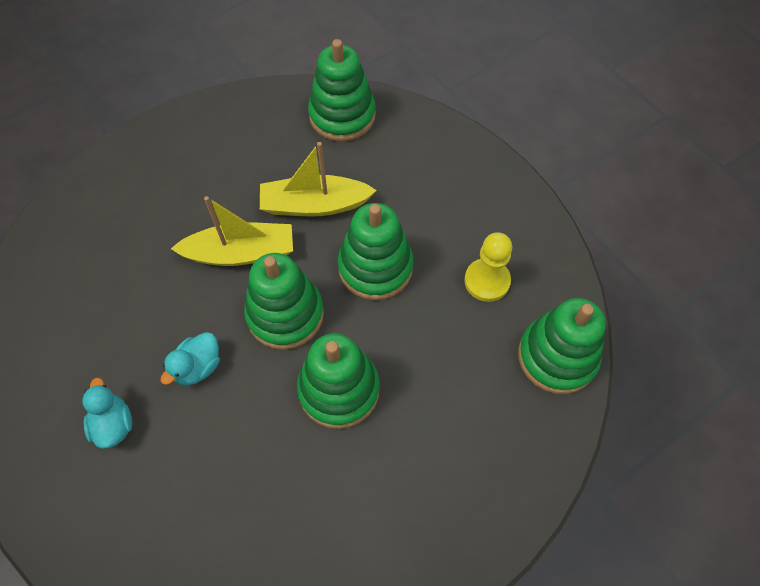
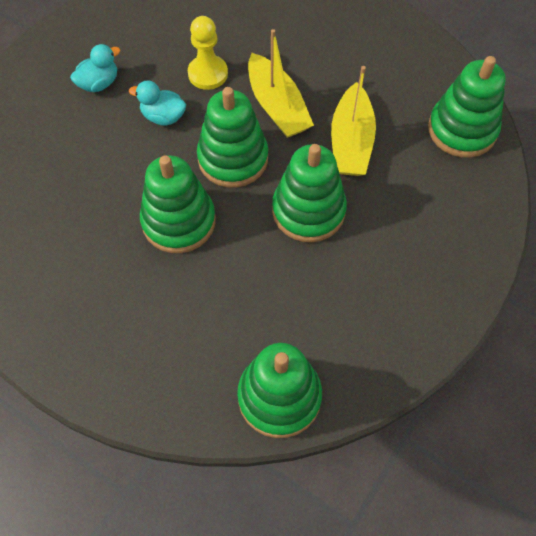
camera: 70 degrees right, 0 degrees up
yellow boat [260,142,377,216] -> yellow boat turned 150 degrees counterclockwise [331,66,376,176]
yellow pawn [464,232,512,302] -> yellow pawn moved to [188,16,228,90]

